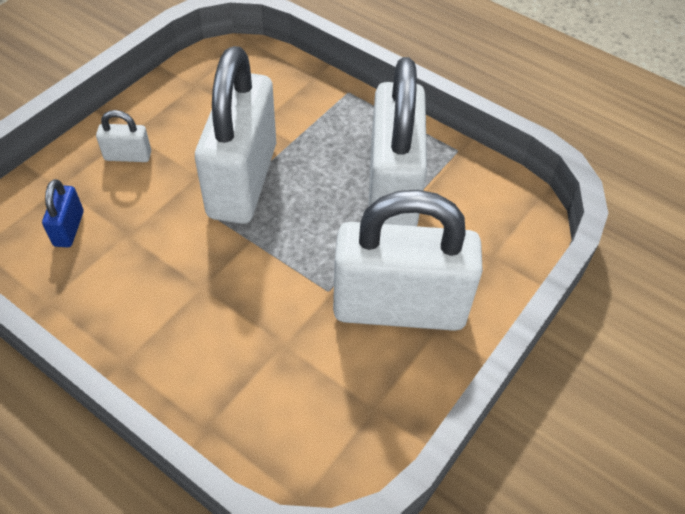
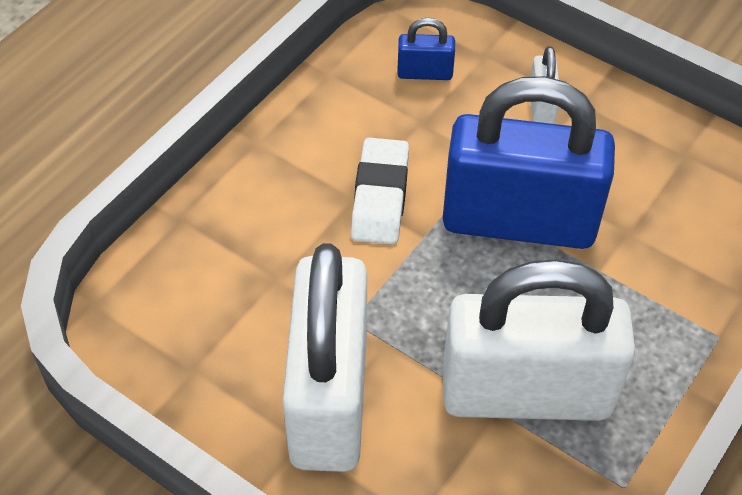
camera: 90 degrees right, 0 degrees up
white padlock [195,46,276,224] -> blue padlock [443,76,615,249]
none -> white eraser [351,138,409,245]

